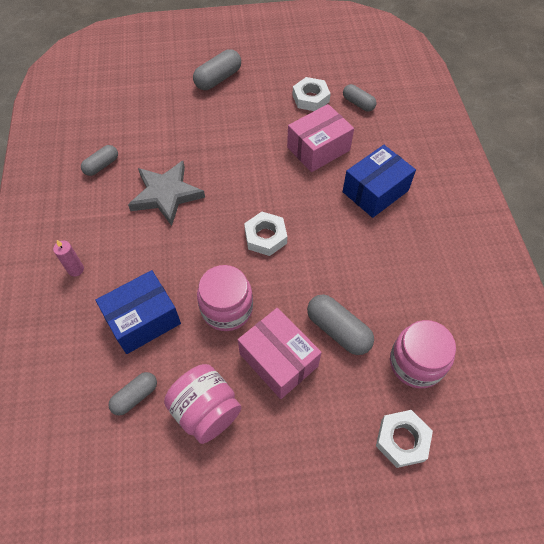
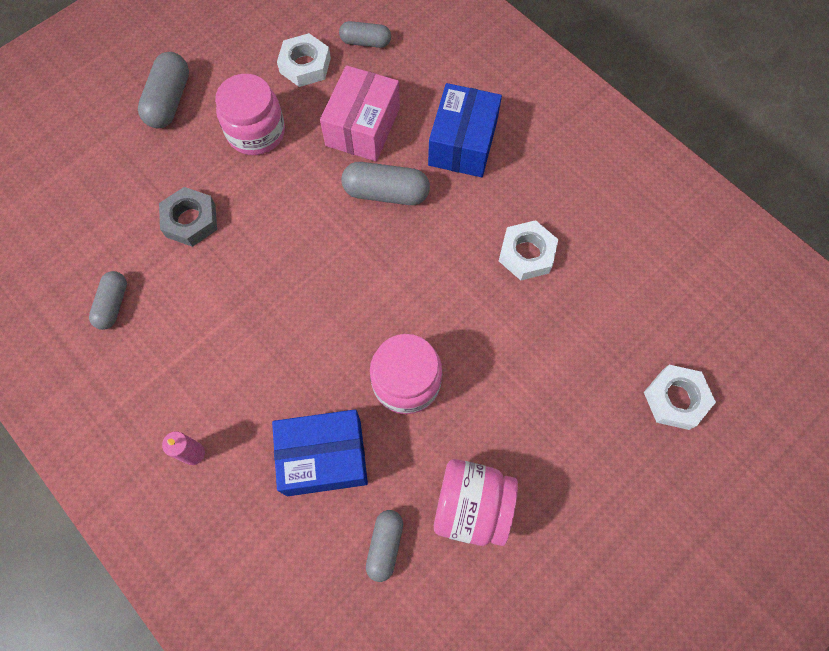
camera: 35 degrees left, 10 degrees up
blue box [96,270,181,354] -> blue box turned 60 degrees clockwise [272,409,368,496]
grey star [128,161,205,226] -> none
pink box [238,308,322,399] -> none
white nut [244,212,287,256] -> white nut moved to [499,220,558,280]
grey capsule [307,294,374,355] -> grey capsule moved to [341,162,430,205]
pink jar [390,320,456,388] -> pink jar moved to [215,74,285,155]
none -> grey nut [159,187,217,247]

